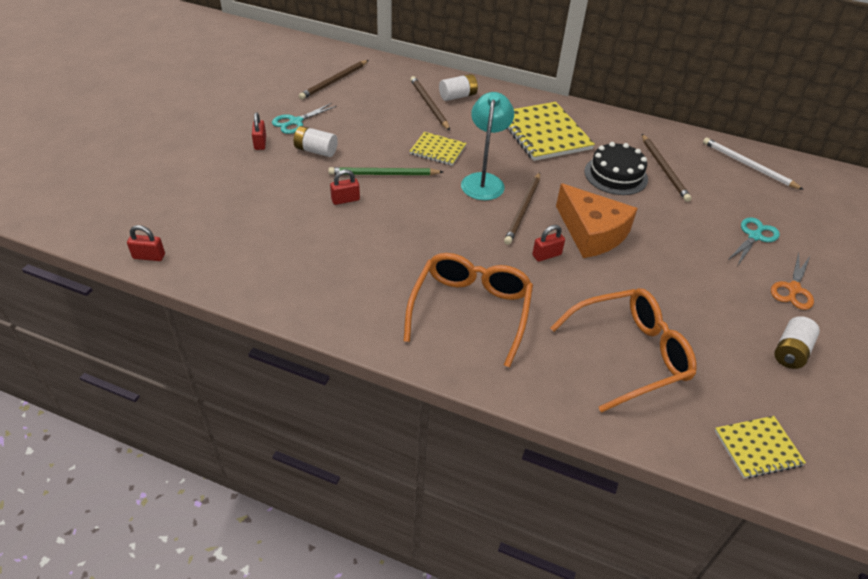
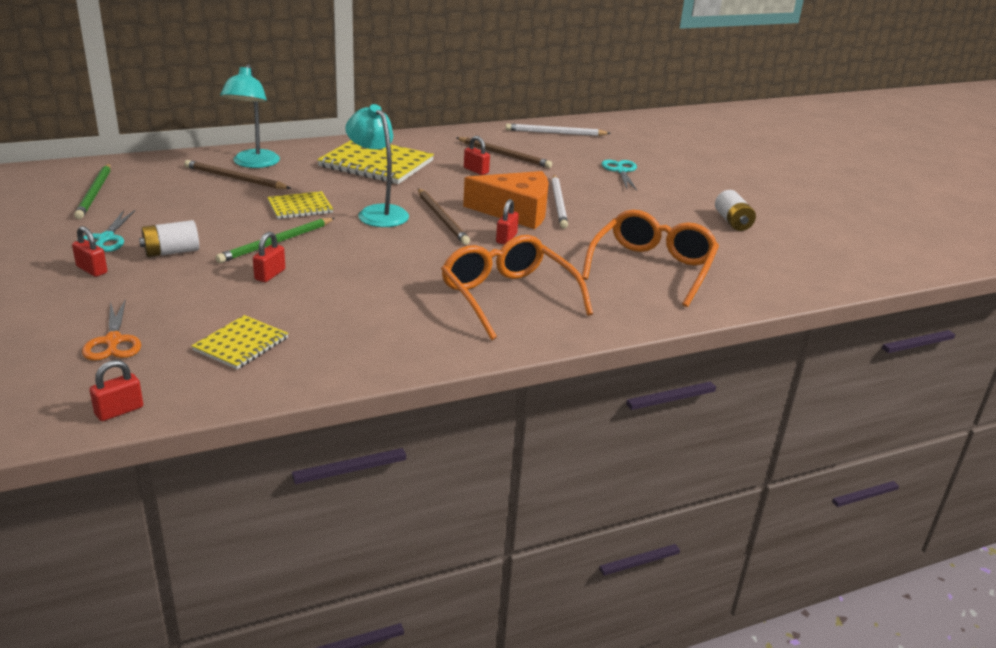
camera: 45 degrees left, 15 degrees down
brown pencil [299,60,369,100] -> green pencil [74,163,111,219]
white battery [439,74,478,101] -> turquoise lamp [220,64,280,168]
black cake [584,142,648,195] -> red padlock [464,136,490,175]
yellow notebook [715,416,806,479] -> yellow notebook moved to [191,315,288,369]
orange scissors [771,253,814,310] -> orange scissors moved to [82,300,141,361]
none -> white pencil [552,175,568,229]

